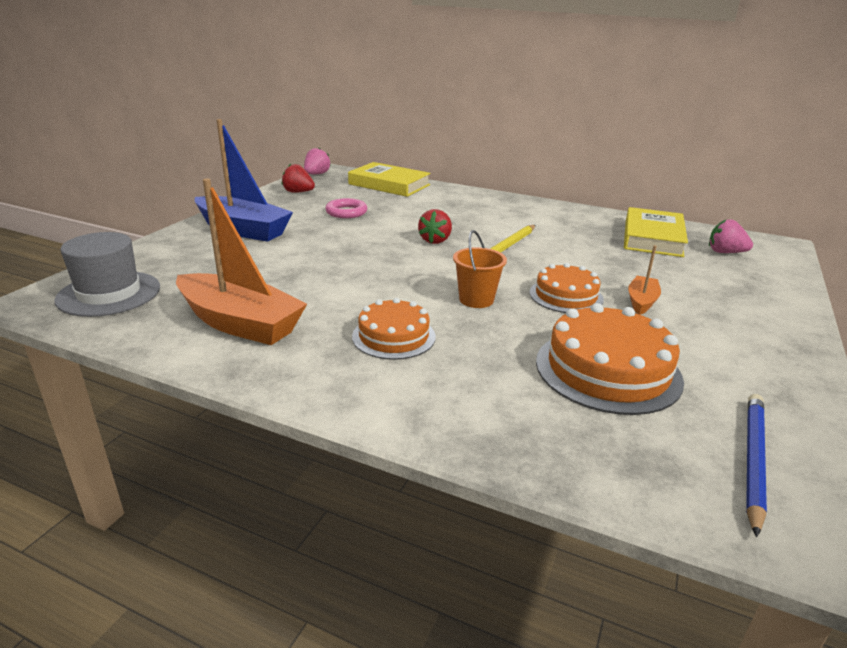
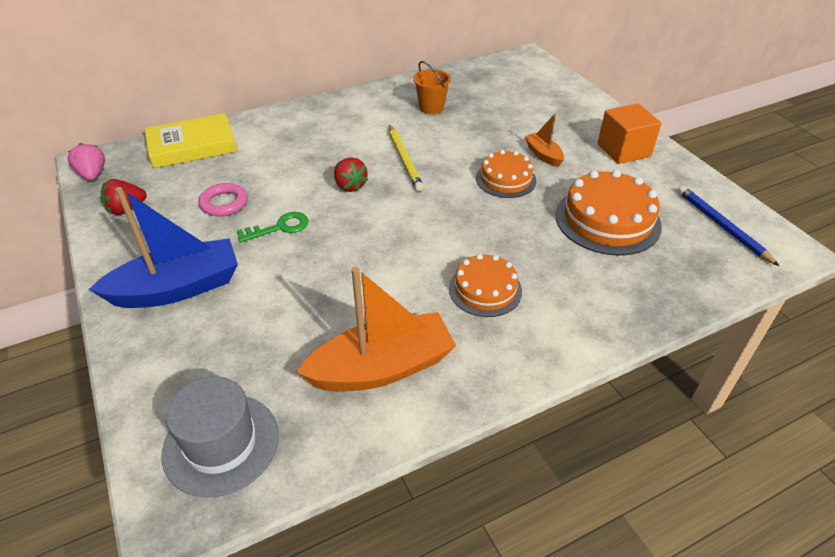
camera: 50 degrees left, 15 degrees up
orange bucket [453,230,507,308] -> orange bucket moved to [413,61,451,114]
yellow book [624,207,688,257] -> none
pink strawberry [709,219,753,253] -> none
none -> green key [237,212,309,243]
none -> orange cube [598,104,661,164]

